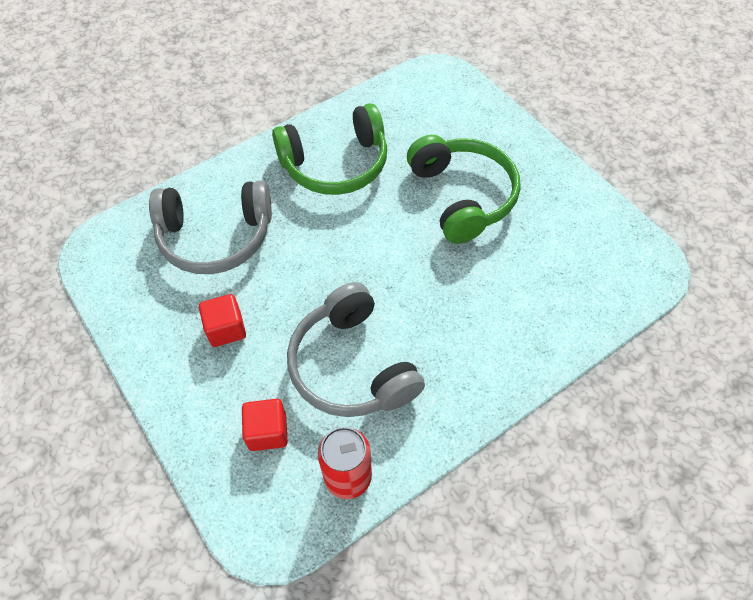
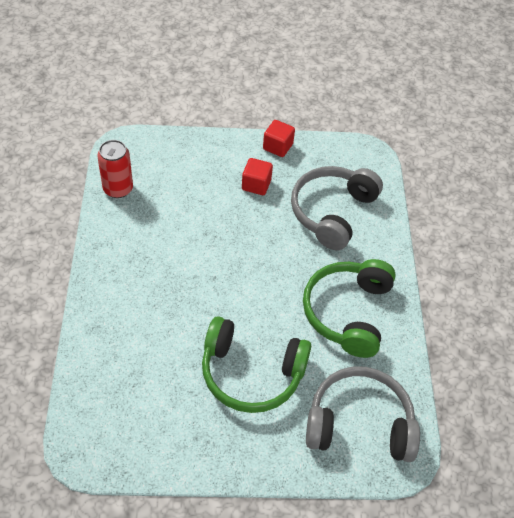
camera: 120 degrees right, 5 degrees down
red cube [242,399,288,451] -> red cube moved to [263,120,295,157]
grey headphones [287,282,425,417] -> grey headphones moved to [306,366,420,462]

